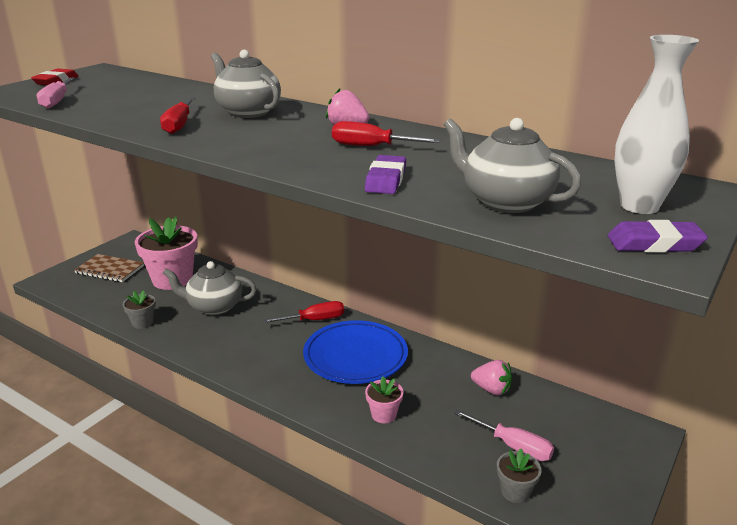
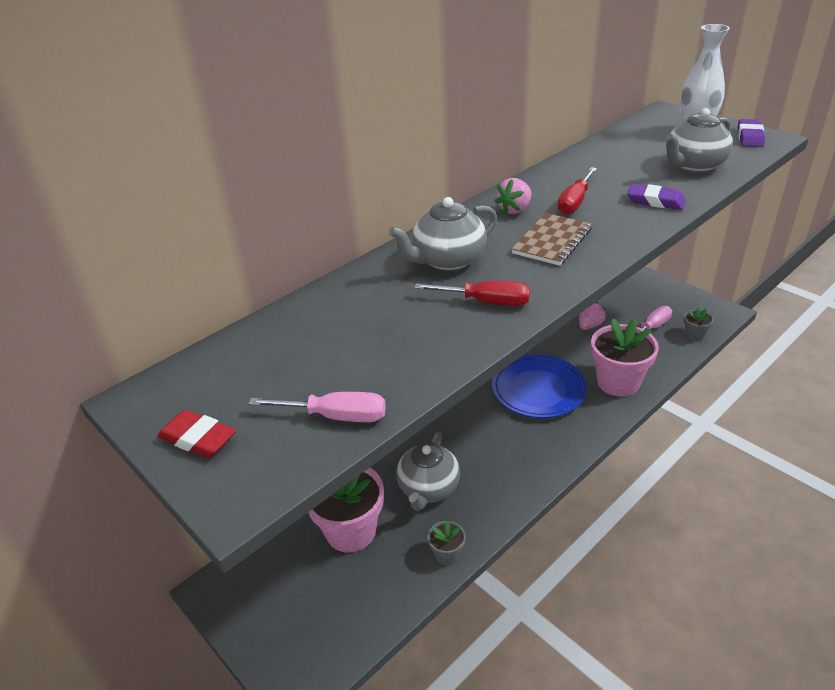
camera: 75 degrees left, 10 degrees up
brown notebook [74,254,144,282] -> brown notebook moved to [512,213,592,266]
red screwdriver [262,301,344,323] -> none
pink flower pot [365,376,404,423] -> pink flower pot [591,319,659,397], size x2.11

